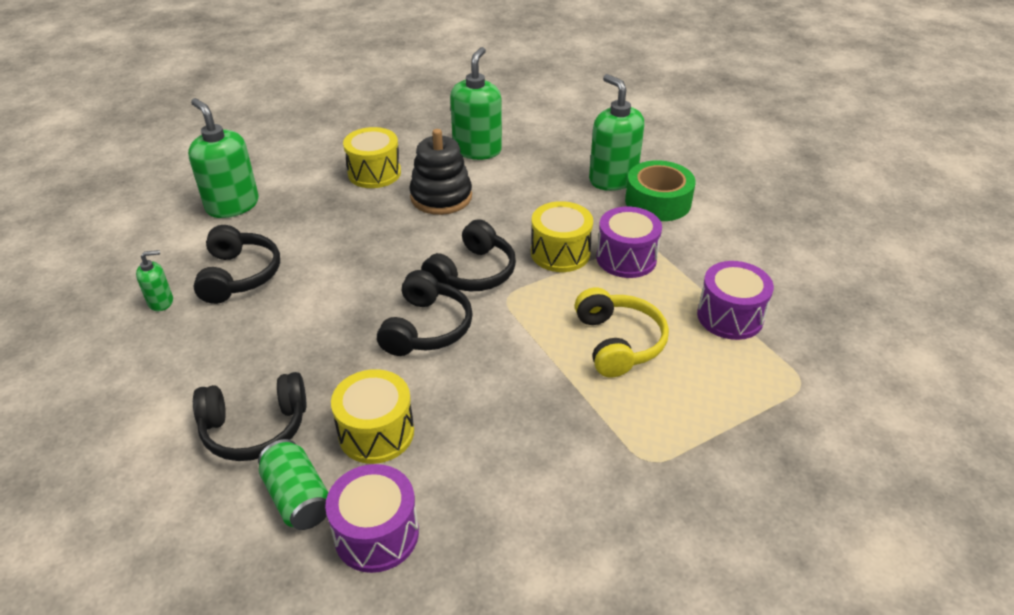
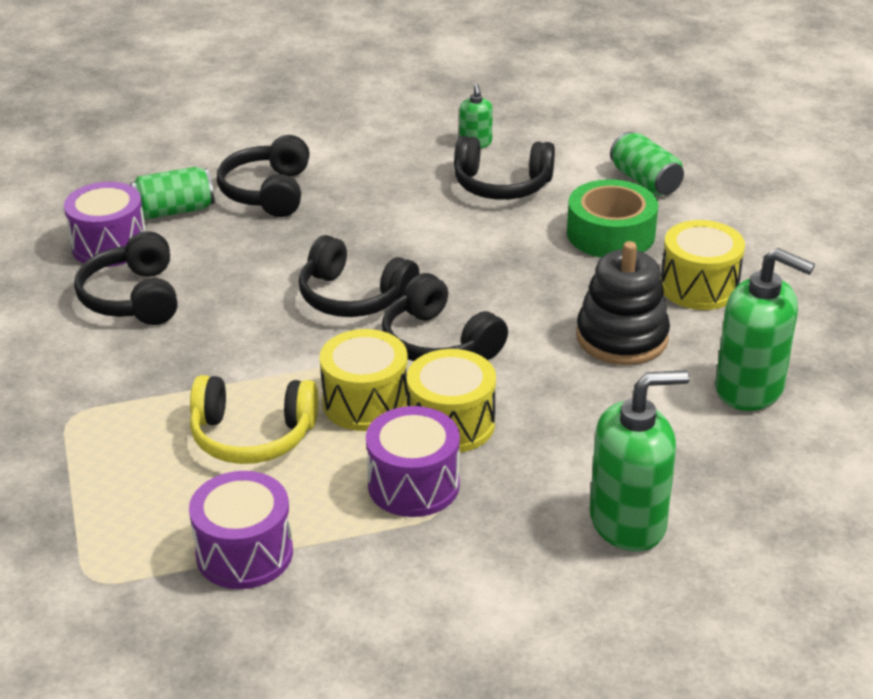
camera: 105 degrees right, 5 degrees down
green soap dispenser [188,98,259,218] -> green can [610,132,684,196]
yellow drum [331,369,414,464] -> yellow drum moved to [320,329,408,431]
green tape [625,160,696,221] -> green tape moved to [567,179,658,258]
none -> black headphones [74,231,178,325]

